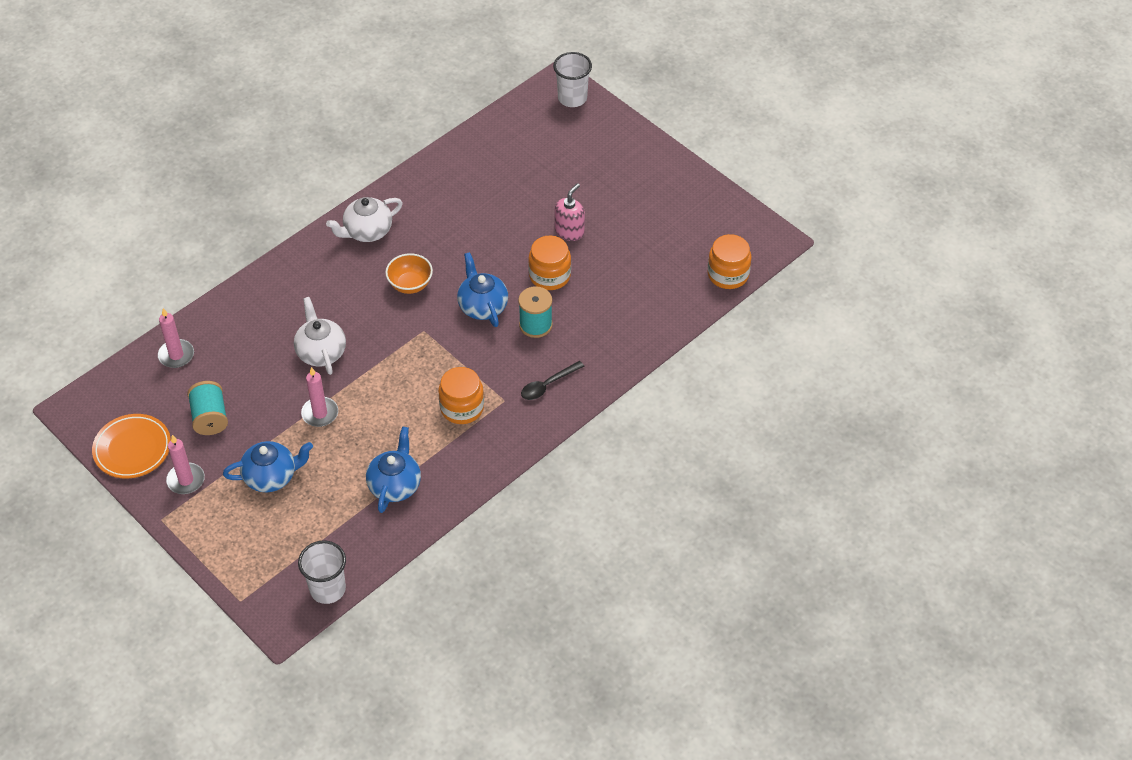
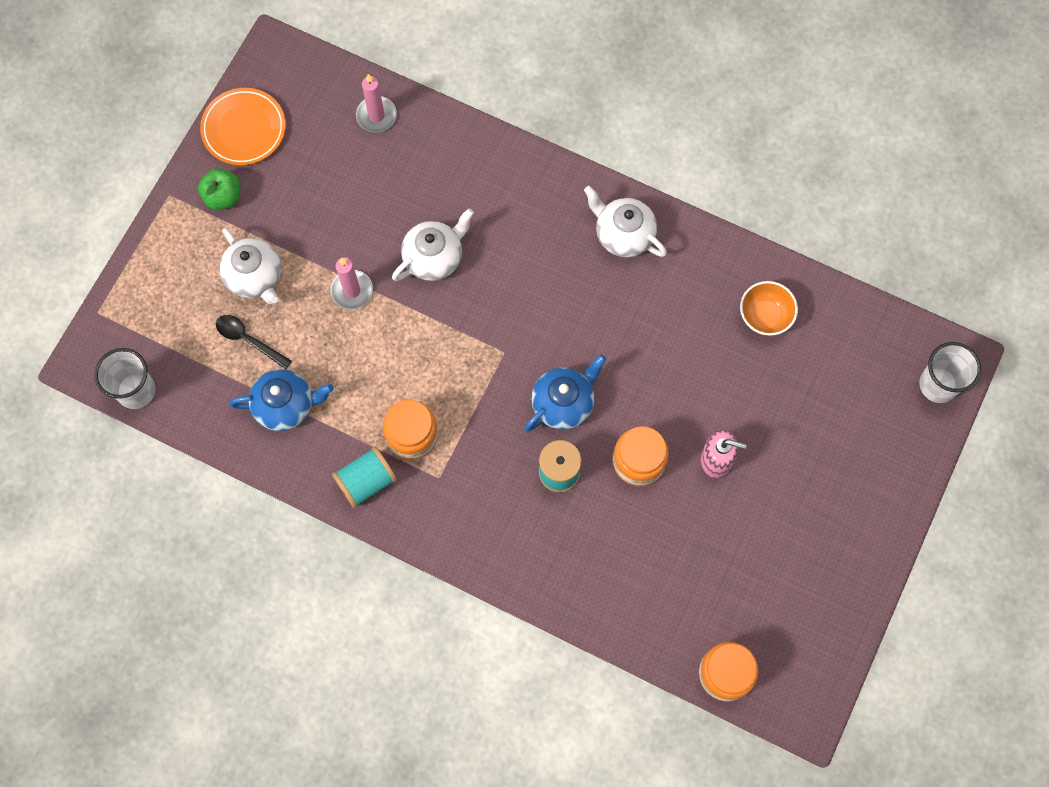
camera: 70 degrees right, 20 degrees up
pink candle [166,435,205,494] -> green apple [198,169,241,210]
turquoise spool [187,381,228,435] -> turquoise spool moved to [332,446,397,508]
blue teapot [223,441,313,492] -> white teapot [219,228,281,304]
orange bowl [385,253,433,294] -> orange bowl moved to [740,281,798,336]
black spoon [521,361,585,400] -> black spoon moved to [216,315,292,369]

